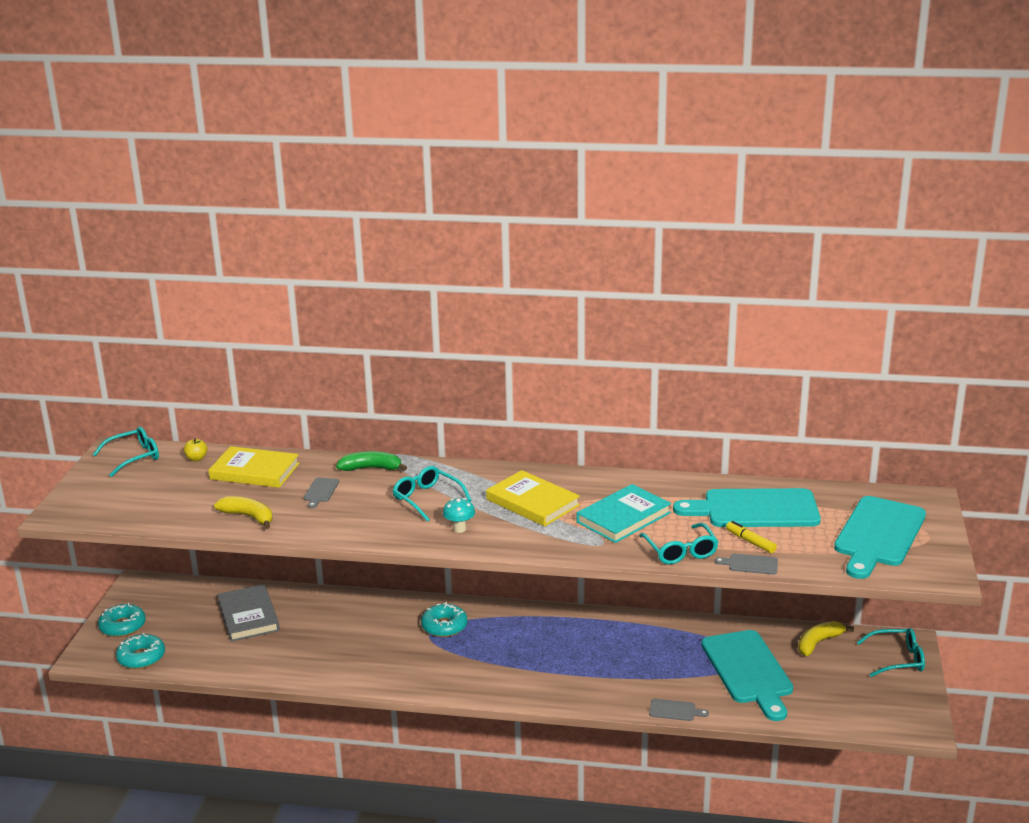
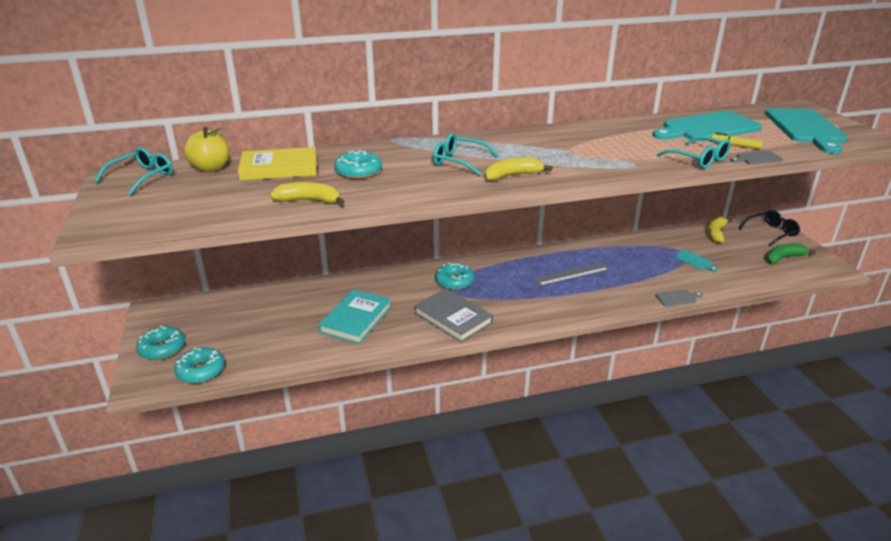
camera: 25 degrees left, 5 degrees up
yellow apple [184,438,207,461] -> yellow apple [184,127,229,172], size x1.85
grey book [218,584,280,642] -> grey book moved to [414,288,493,343]
grey cutting board [304,477,339,508] -> turquoise donut [334,150,382,179]
green banana [336,451,407,471] -> green banana moved to [766,244,816,264]
turquoise mushroom [443,498,475,533] -> yellow banana [485,157,552,181]
yellow book [486,470,580,526] -> none
turquoise book [576,484,671,543] -> turquoise book moved to [318,290,392,344]
turquoise cutting board [701,630,793,721] -> turquoise cutting board [675,250,717,272], size x0.41
turquoise glasses [857,628,925,677] -> black glasses [738,210,800,246]
none -> grey ruler [533,263,609,286]

